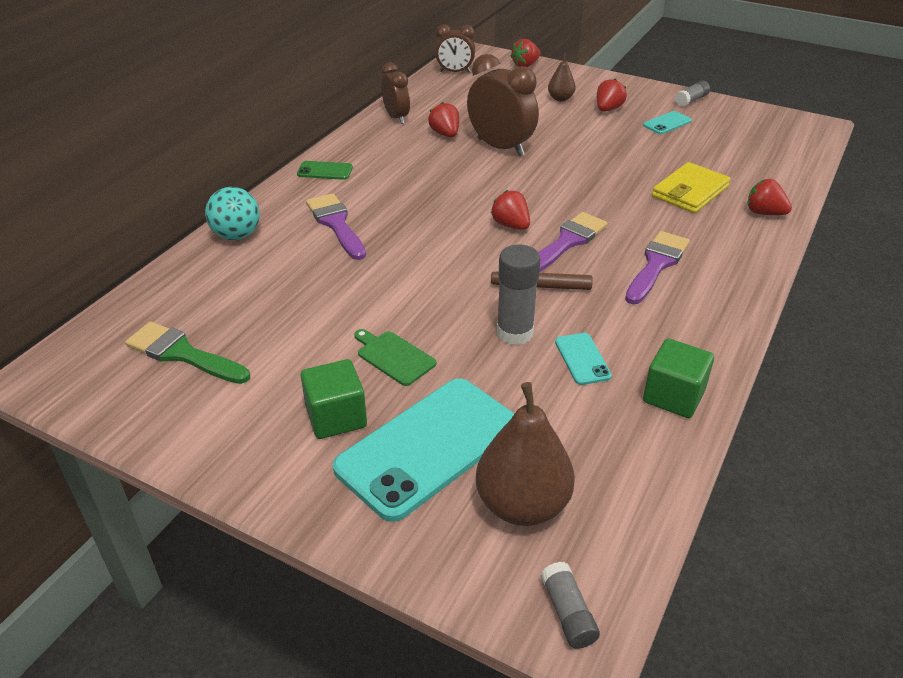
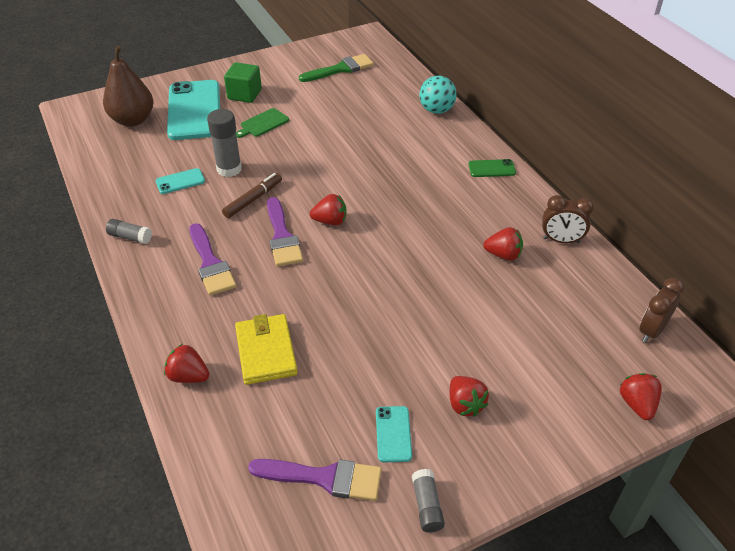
camera: 125 degrees right, 5 degrees up
green phone [297,161,353,180] -> green phone turned 45 degrees clockwise [468,159,516,177]
purple brush [306,193,366,260] -> purple brush moved to [248,459,382,501]
green cutting board [354,329,436,386] -> green cutting board turned 150 degrees clockwise [236,108,289,138]
brown clock [467,54,539,156] -> none
grey glue stick [541,562,600,649] -> grey glue stick moved to [106,219,152,244]
brown pear [548,53,576,101] -> none
turquoise phone [555,333,612,385] -> turquoise phone turned 45 degrees counterclockwise [156,168,205,194]
green cube [643,338,714,418] -> none
red strawberry [748,179,792,215] -> red strawberry turned 135 degrees counterclockwise [164,344,209,383]

